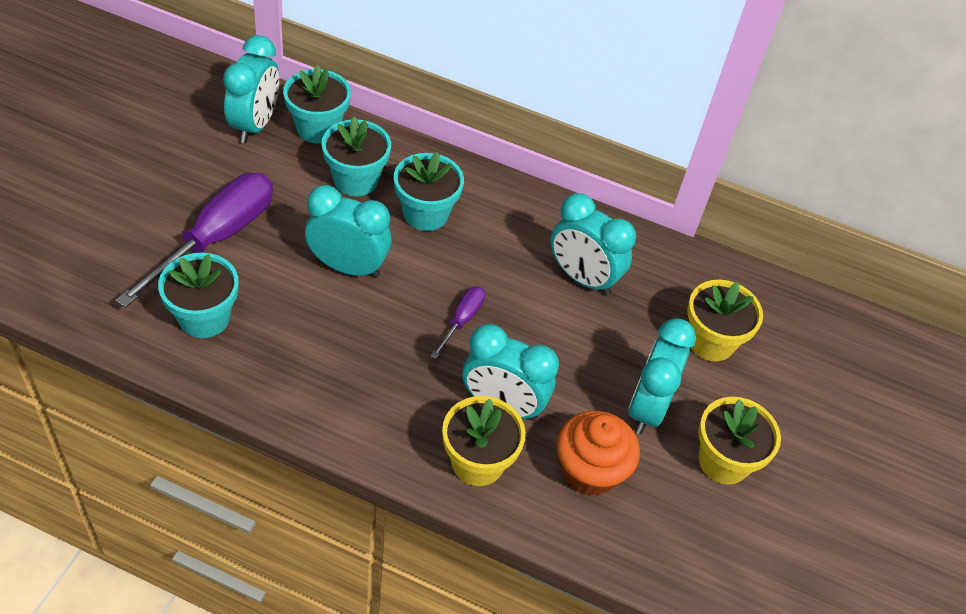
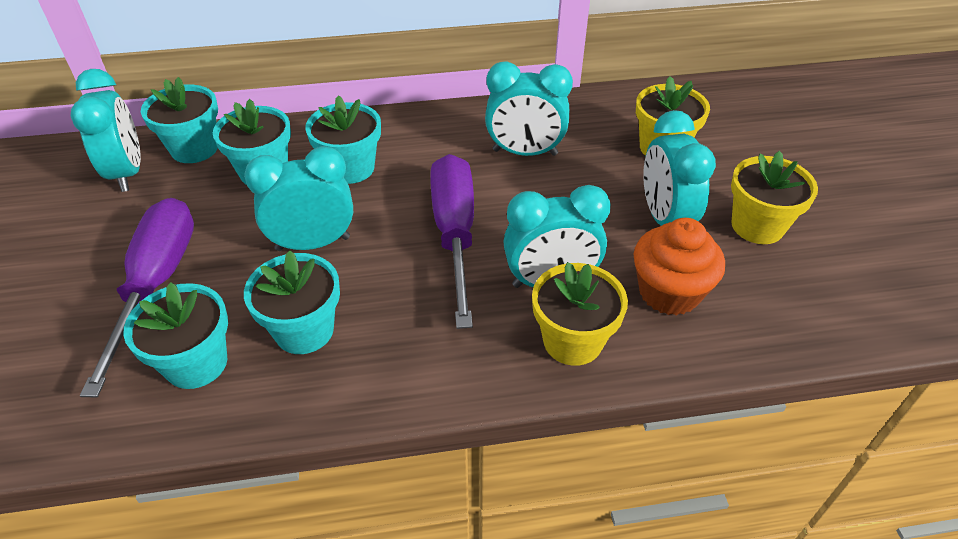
camera: 25 degrees left, 5 degrees down
purple screwdriver [431,286,485,359] -> purple screwdriver [430,154,474,329], size x2.13
none -> turquoise flower pot [244,250,340,354]

